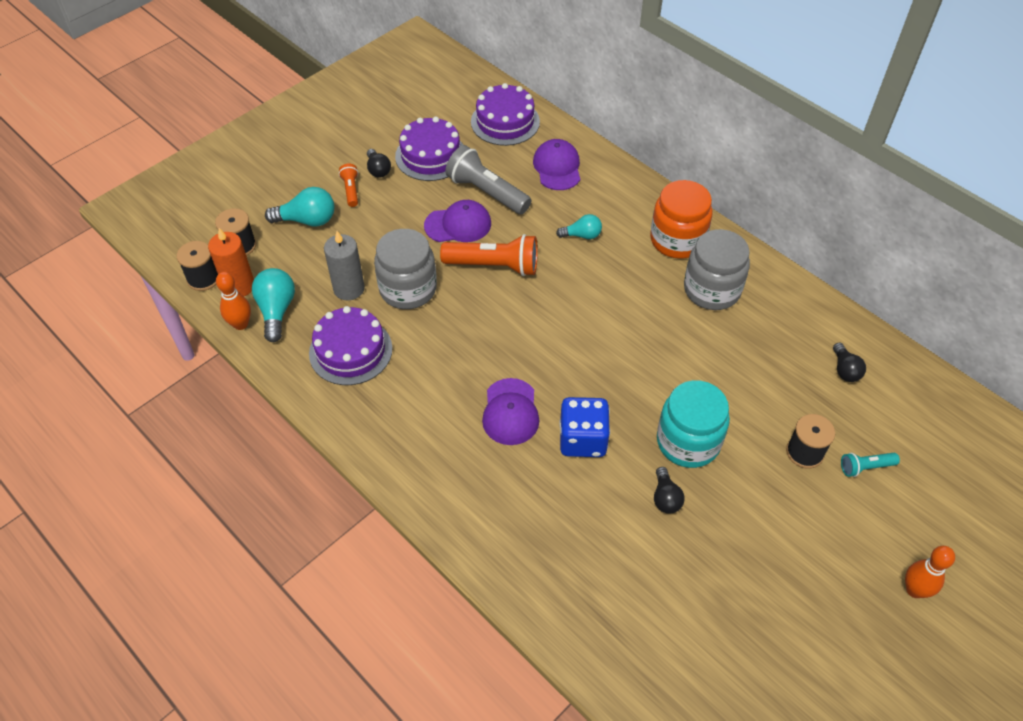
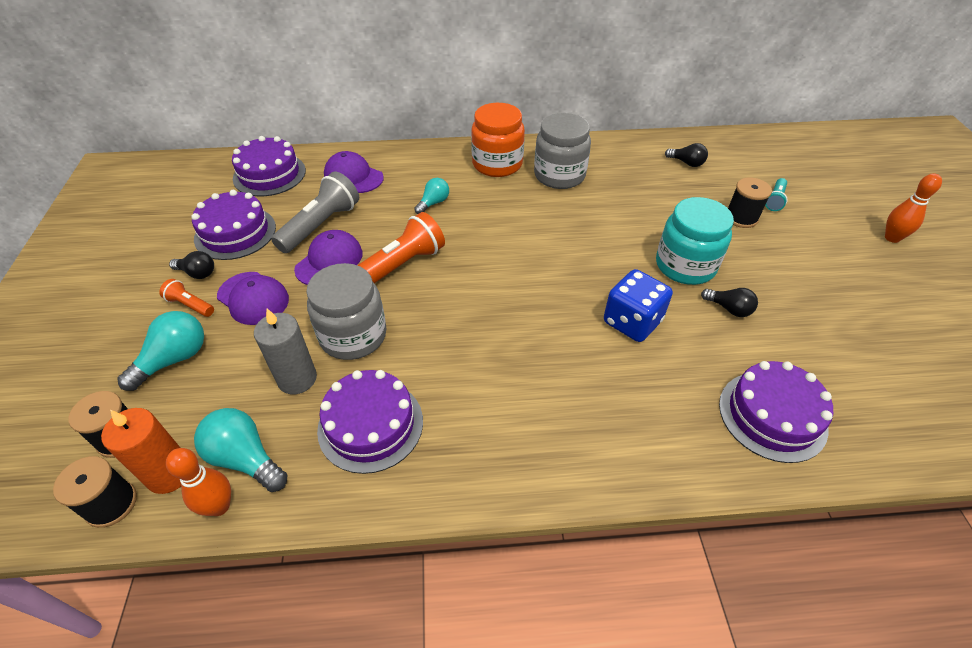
camera: 50 degrees left, 5 degrees down
grey flashlight [445,145,531,214] -> grey flashlight turned 135 degrees clockwise [271,171,359,253]
purple cap [482,378,539,445] -> purple cap moved to [217,272,289,325]
none -> purple cake [719,361,833,463]

